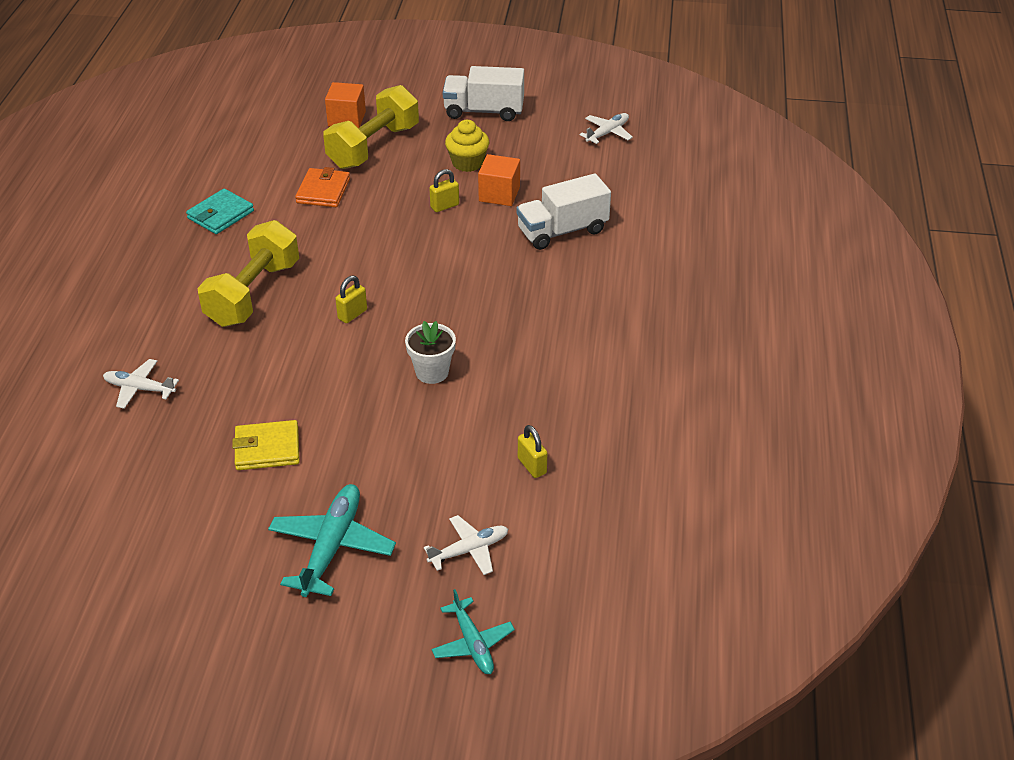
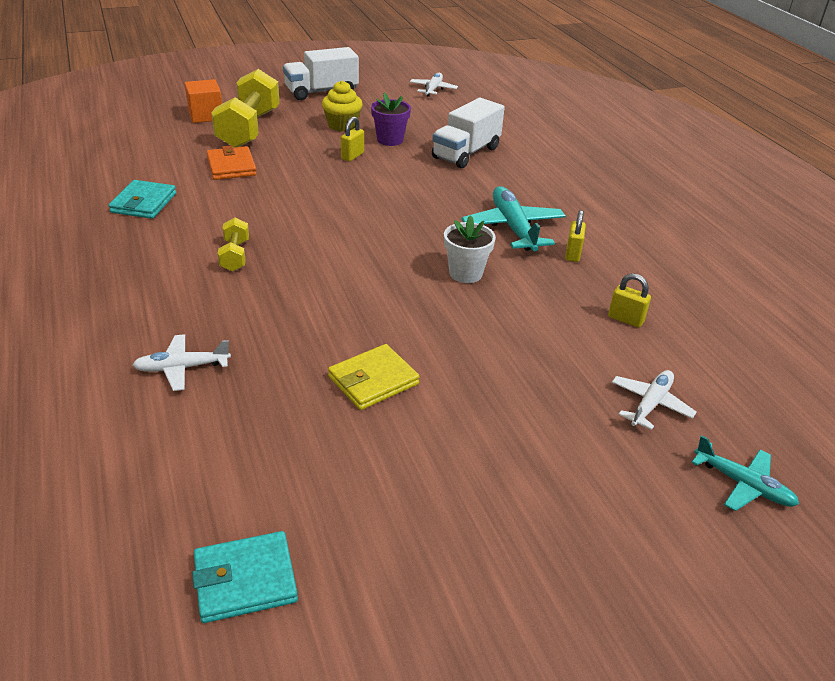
camera: 30 degrees left, 5 degrees down
yellow dumbbell [198,220,299,327] -> yellow dumbbell [218,218,249,272], size x0.48
turquoise plane [268,484,396,597] -> turquoise plane moved to [462,186,566,251]
yellow padlock [335,276,367,323] -> yellow padlock moved to [565,210,586,262]
orange cube [478,154,520,206] -> purple flower pot [371,93,411,146]
none -> turquoise wallet [192,531,298,623]

